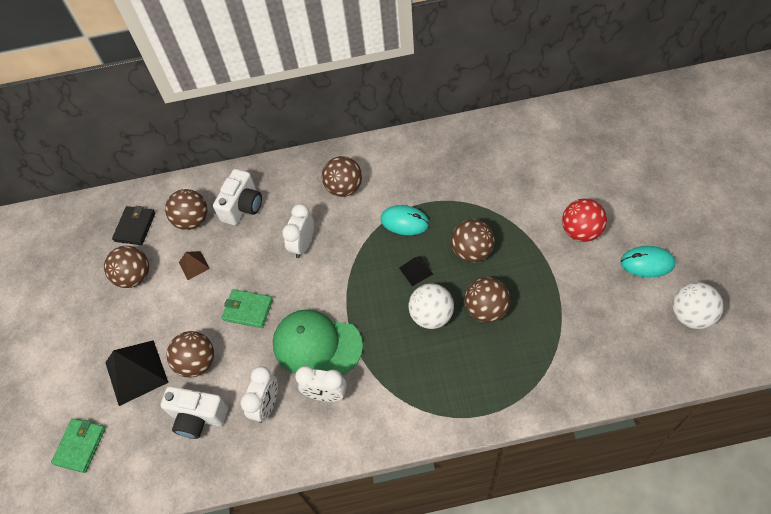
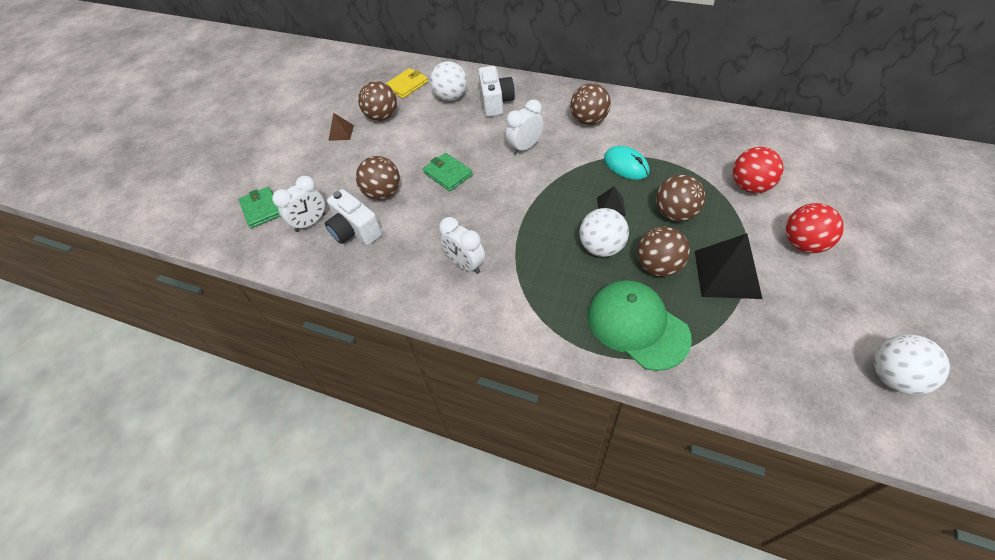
camera: 30 degrees right, 5 degrees down
green wallet [51,418,106,473] -> green wallet turned 75 degrees counterclockwise [239,187,280,228]
black pyramid [105,340,169,406] -> black pyramid moved to [695,233,762,299]
black wallet [112,206,155,245] -> yellow wallet [386,68,428,99]
brown ball [165,189,207,230] -> white ball [430,61,467,101]
brown pyramid [179,251,210,280] -> brown pyramid moved to [328,113,354,141]
white camera [213,169,262,225] -> white camera turned 60 degrees counterclockwise [478,66,515,117]
white clock [241,366,278,423] -> white clock moved to [272,176,325,232]
green cap [273,310,363,375] -> green cap moved to [588,280,692,371]
turquoise mouse [620,246,675,278] -> none
none -> red ball [733,147,783,193]

